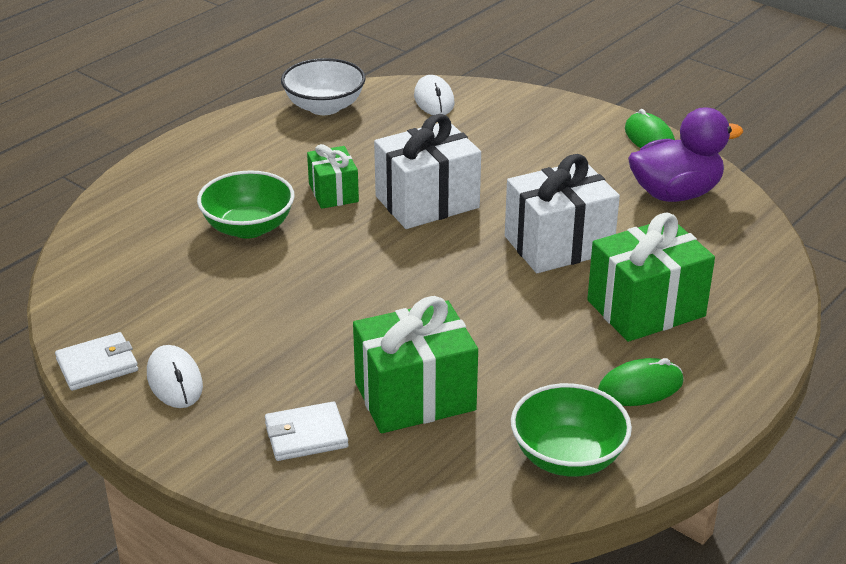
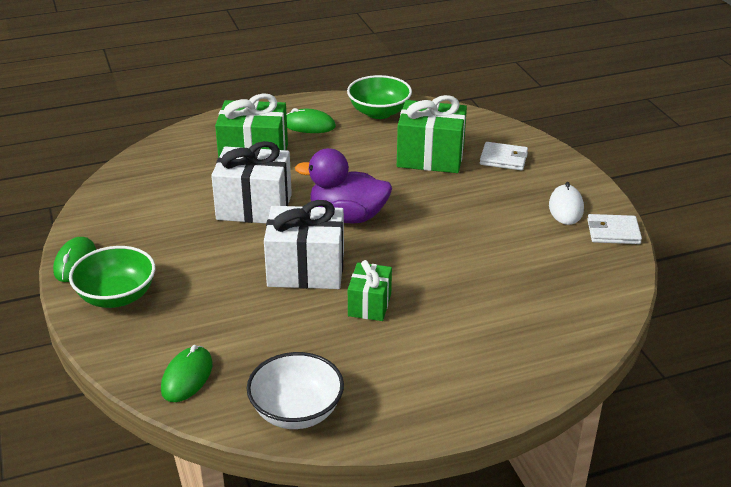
camera: 150 degrees left, 0 degrees up
green bowl [197,170,295,239] -> green bowl moved to [69,246,155,308]
white mouse [414,75,454,115] -> green mouse [161,345,213,402]
purple duck [628,107,743,202] -> purple duck moved to [295,148,392,223]

